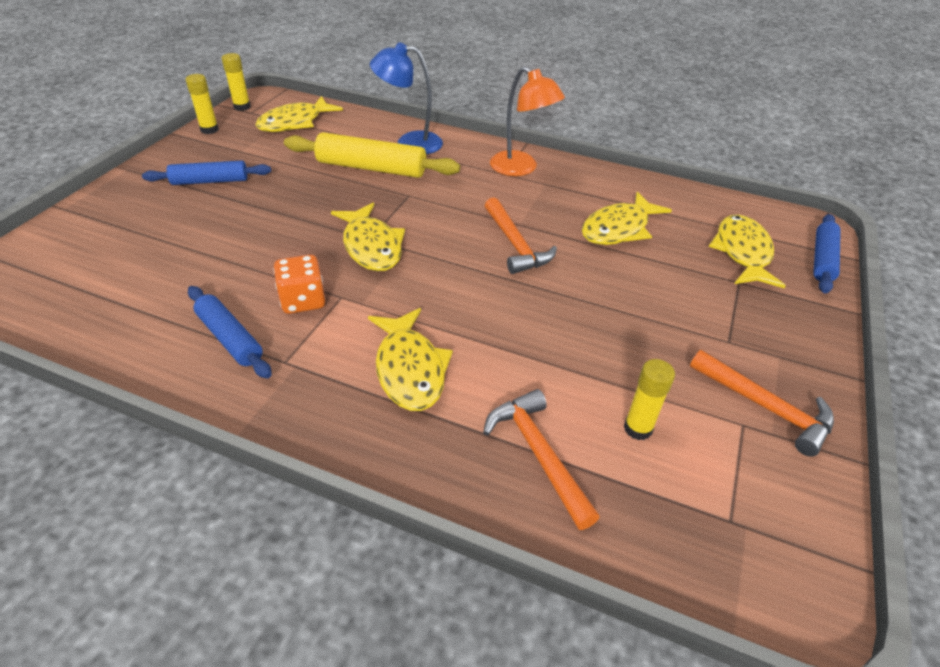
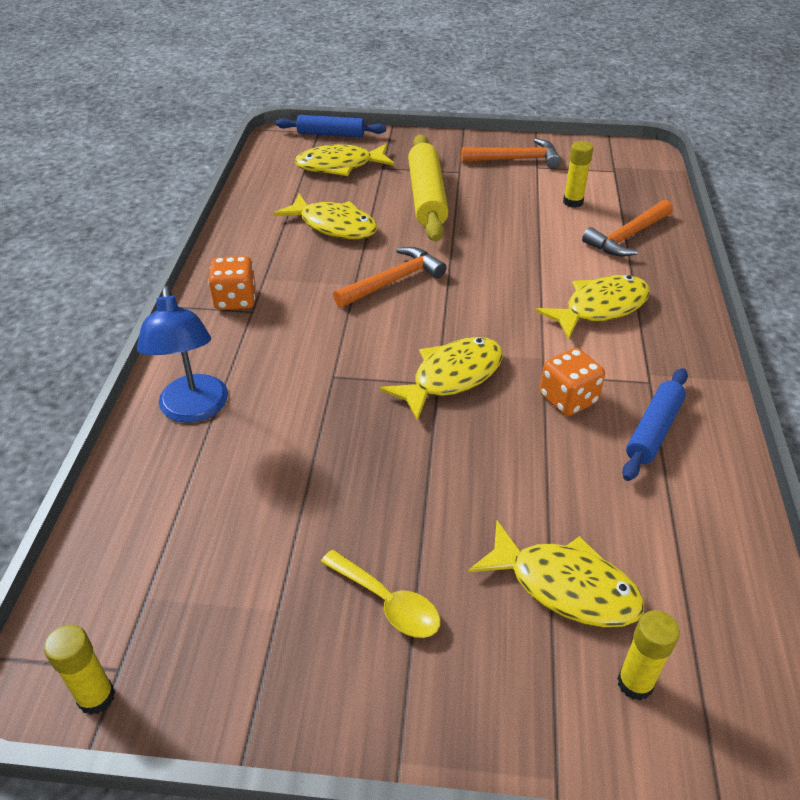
camera: 105 degrees left, 0 degrees up
blue rolling pin [142,160,271,185] -> yellow spoon [321,550,440,638]
yellow glue stick [186,74,219,134] -> yellow glue stick moved to [617,610,680,700]
yellow fish [255,96,343,132] -> yellow fish moved to [468,521,644,627]
yellow rolling pin [284,132,460,178] -> yellow rolling pin moved to [408,134,449,242]
orange lamp [490,66,565,176] -> orange dice [208,256,256,310]
orange hammer [690,350,834,457] -> orange hammer turned 60 degrees clockwise [461,138,561,168]

